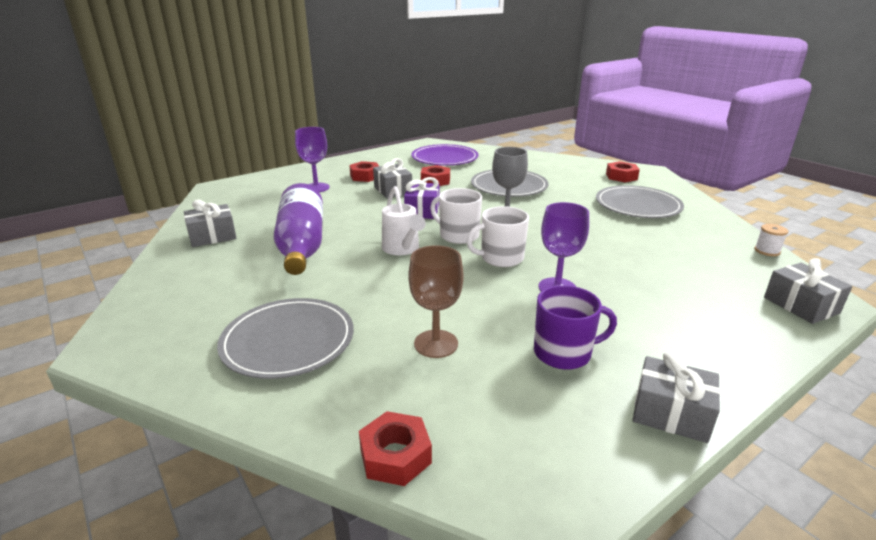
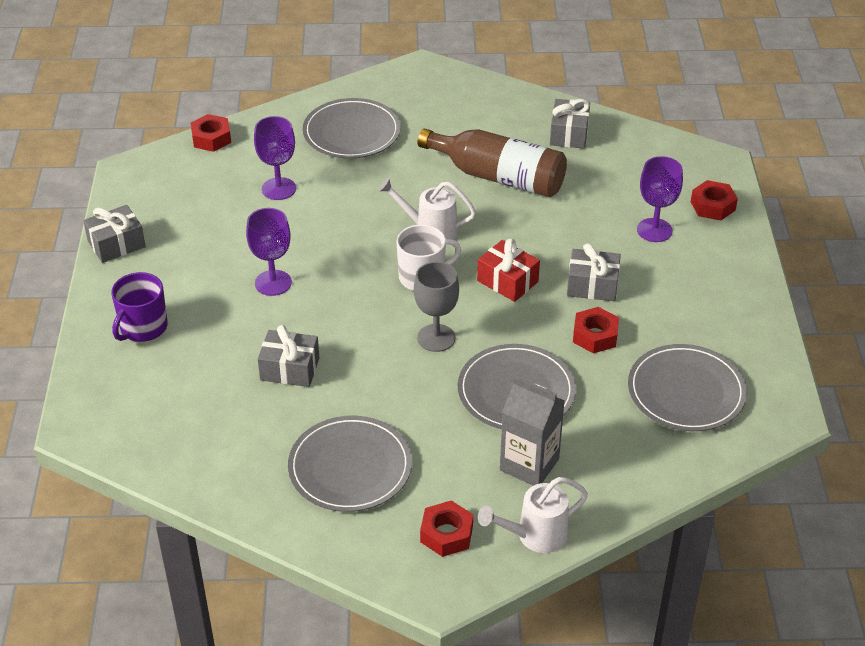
camera: 125 degrees right, 15 degrees up
purple bottle [274,183,323,275] -> brown bottle [417,129,567,197]
red nut [349,161,379,182] -> red nut moved to [691,180,738,220]
purple gift [404,177,439,219] -> red gift [477,239,540,302]
brown goblet [408,245,464,358] -> purple goblet [254,116,296,200]
purple plate [411,144,479,166] -> grey plate [628,344,747,431]
white mug [466,206,529,267] -> none
purple mug [534,285,617,370] -> purple mug moved to [111,272,168,342]
white spool [754,224,789,256] -> none
grey gift [764,258,852,324] -> grey gift moved to [258,325,319,387]
none -> white watering can [478,477,588,553]
none -> grey carton [500,376,565,486]

